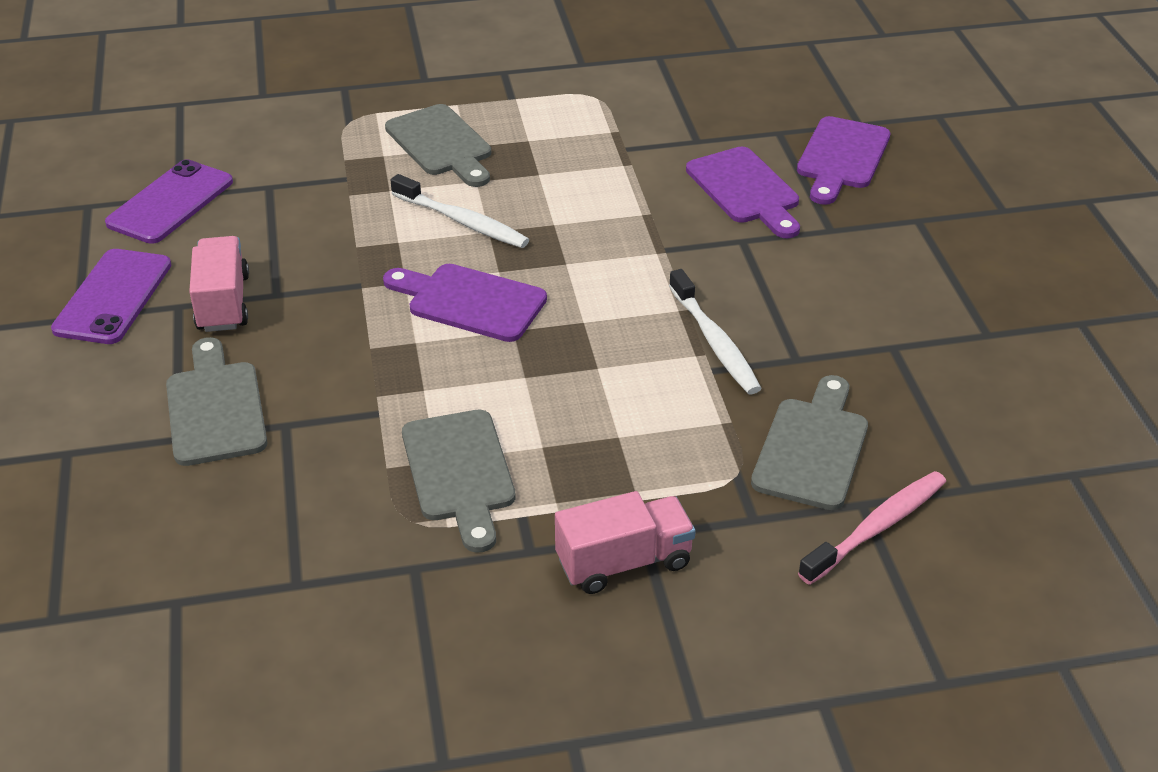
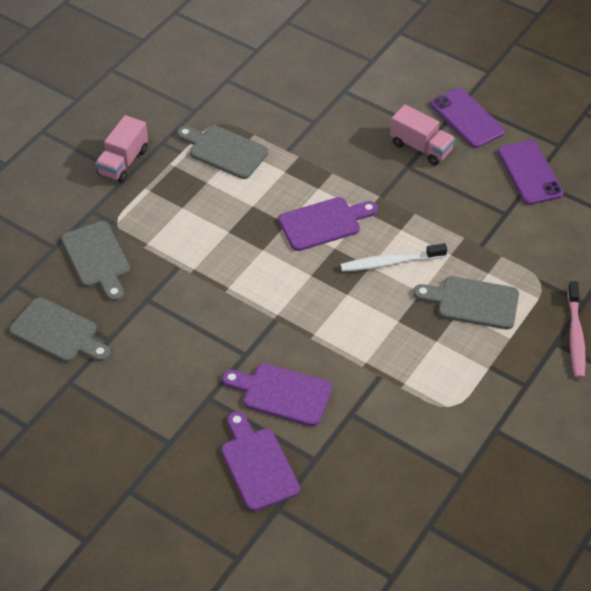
camera: 135 degrees right, 10 degrees up
grey cutting board [166,337,267,466] -> grey cutting board moved to [9,297,110,362]
white toothbrush [669,269,762,394] -> none
pink toothbrush [798,471,946,585] -> pink toothbrush moved to [567,281,586,379]

